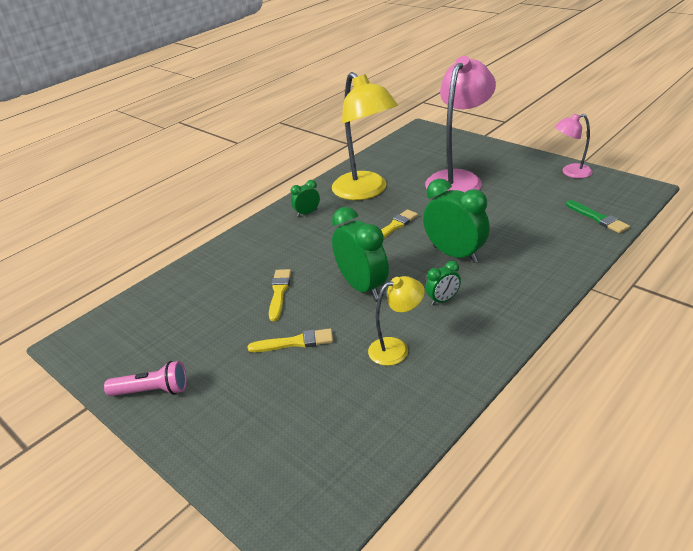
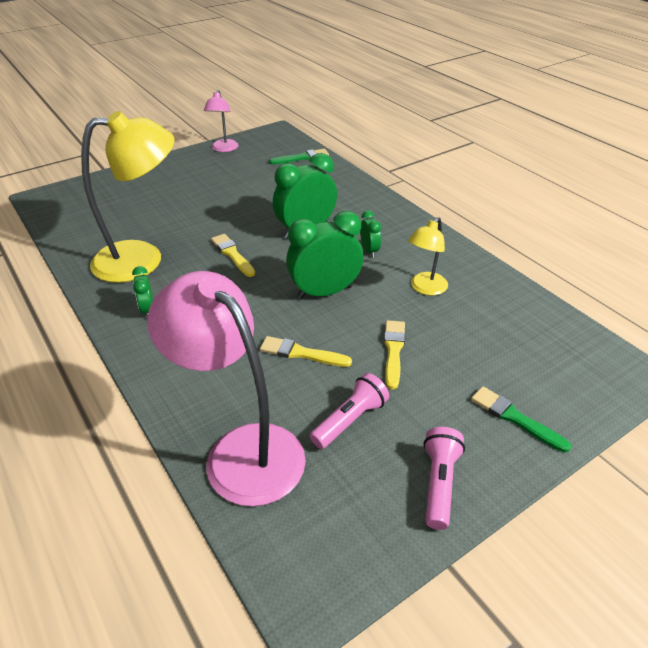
camera: 80 degrees left, 5 degrees up
yellow lamp [368,276,425,366] -> yellow lamp turned 135 degrees counterclockwise [408,217,448,295]
pink lamp [425,56,496,196] -> pink lamp moved to [147,271,306,506]
none -> pink flashlight [310,373,389,449]
none -> green brush [471,386,571,453]

